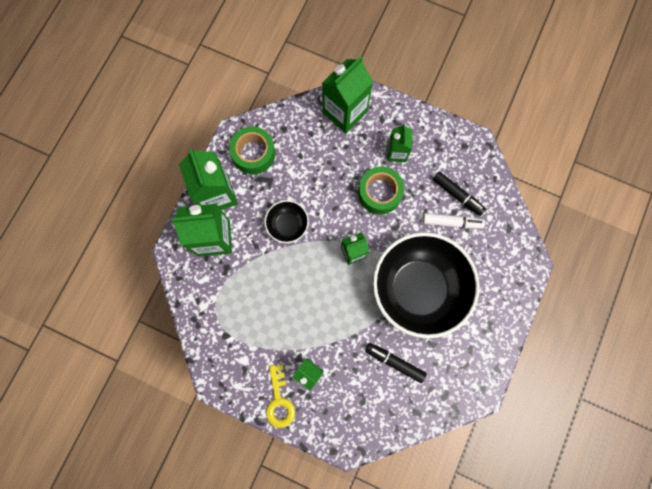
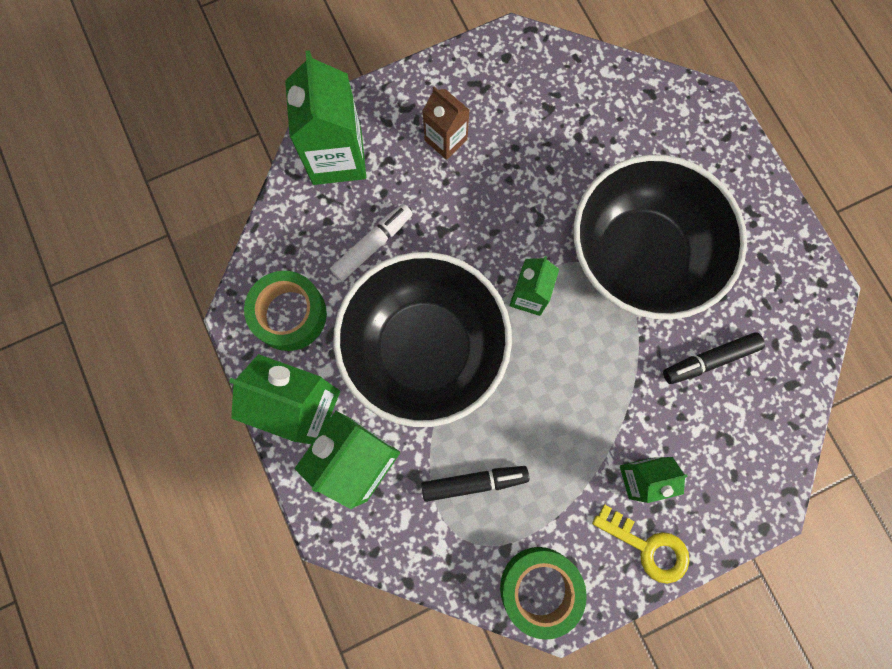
camera: 50 degrees left, 0 degrees up
black bowl [264,200,309,243] -> black bowl [333,252,512,427], size x2.23
green tape [358,167,404,214] -> green tape moved to [500,547,587,640]
green carton [387,124,413,162] -> brown carton [422,87,469,160]
white marker [423,213,485,229] -> white marker moved to [330,204,412,281]
black marker [433,171,486,216] -> black marker moved to [421,466,529,502]

